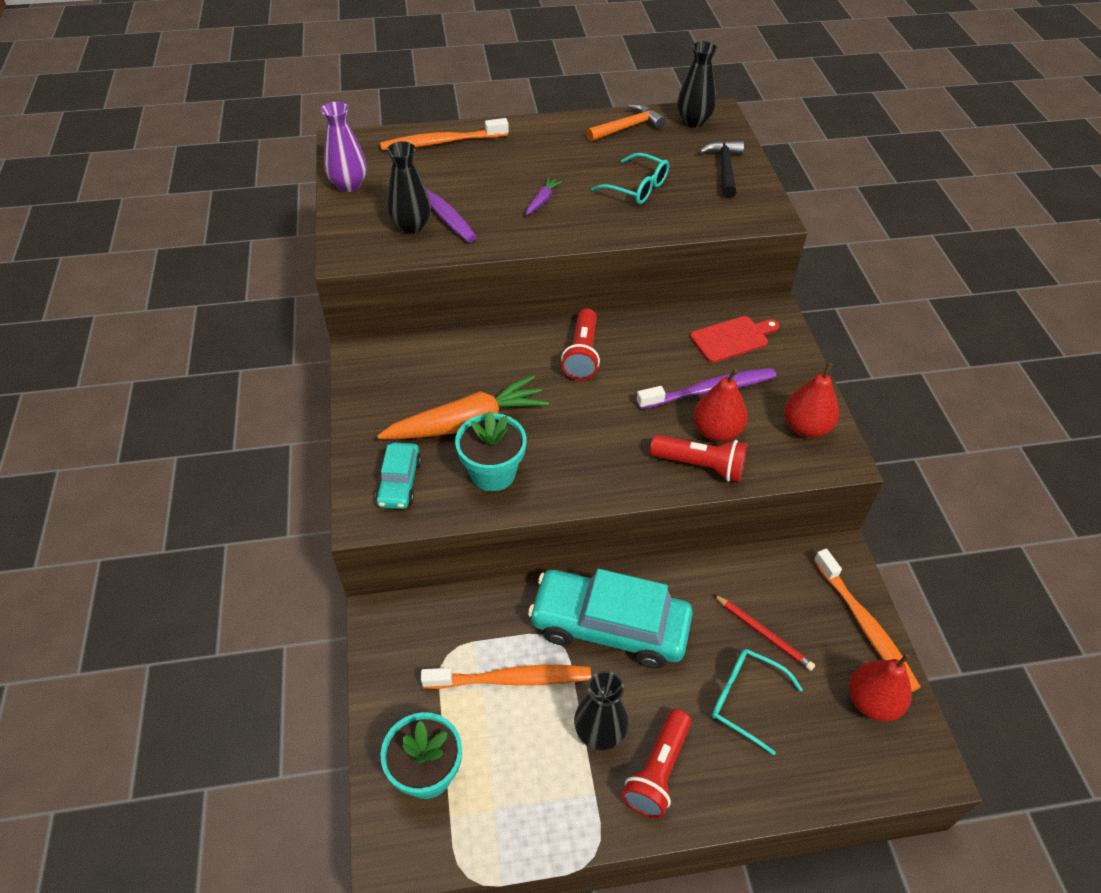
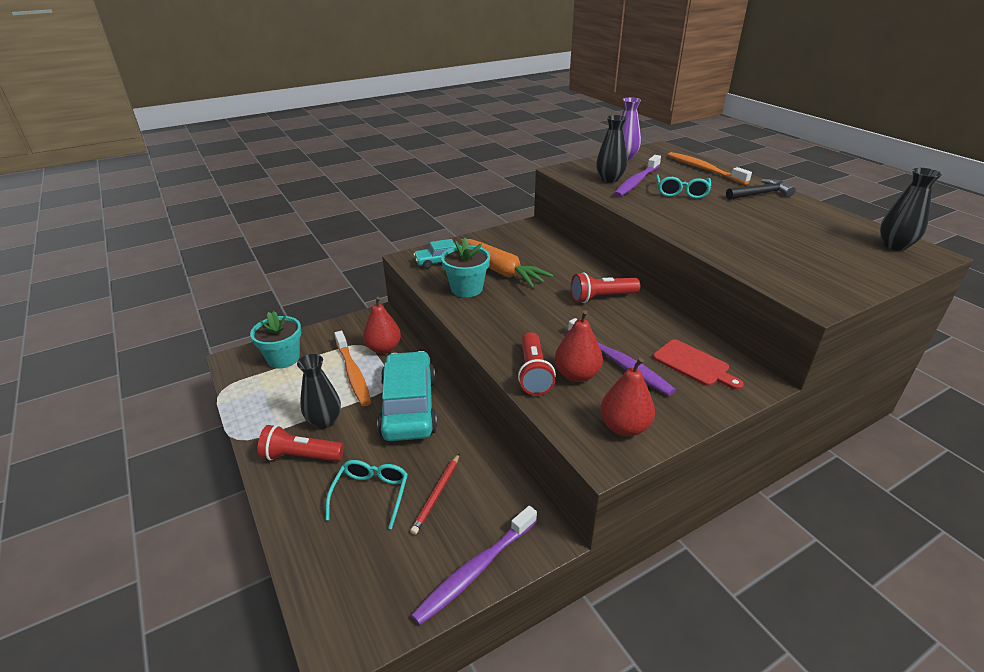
camera: 70 degrees right, 15 degrees down
purple carrot [526,177,563,215] -> none
orange hammer [586,104,666,142] -> none
turquoise glasses [591,153,669,204] -> turquoise glasses moved to [656,175,711,199]
black hammer [699,141,744,198] -> black hammer moved to [726,179,796,200]
orange toothbrush [814,549,921,692] -> purple toothbrush [411,506,537,625]
red pear [849,654,912,721] -> red pear moved to [363,297,401,354]

